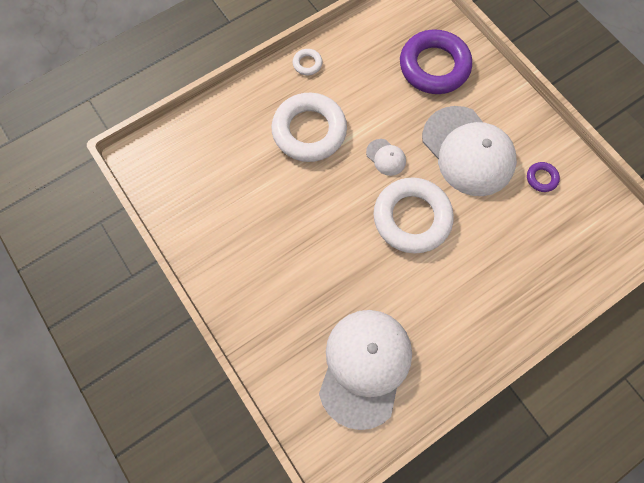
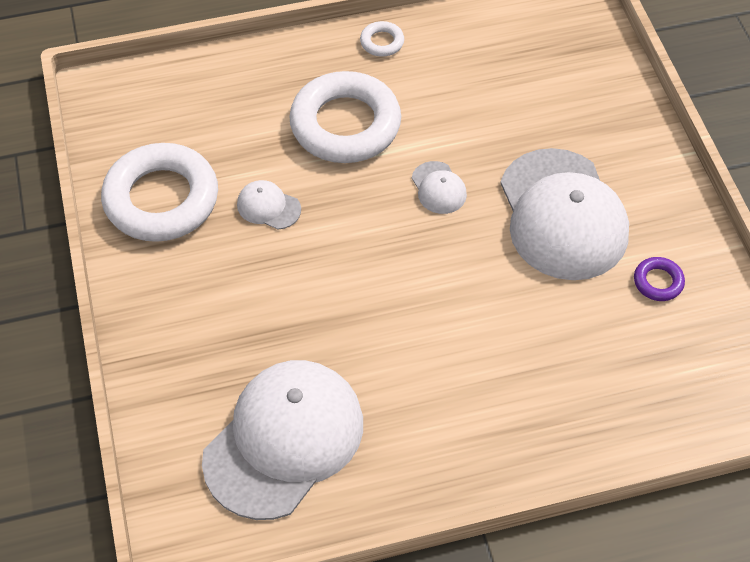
camera: 20 degrees right, 15 degrees down
white ring [373,178,454,253] -> white ring moved to [101,143,218,242]
purple ring [400,29,472,94] -> none
none -> white cap [237,180,301,230]

